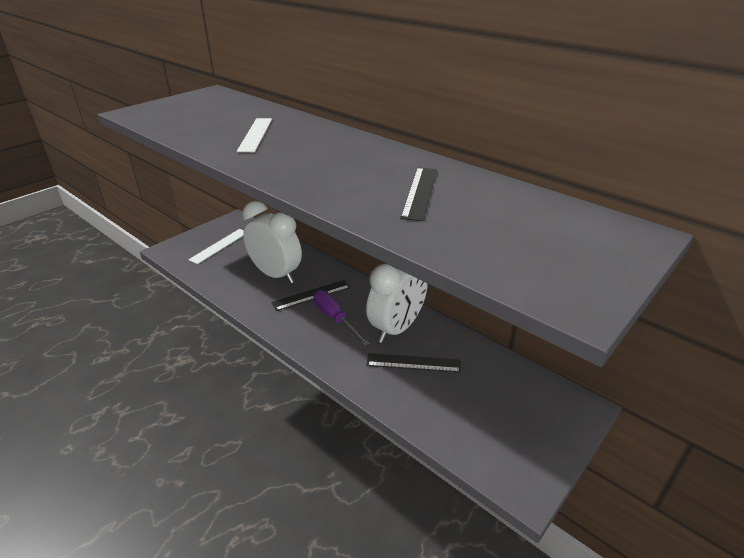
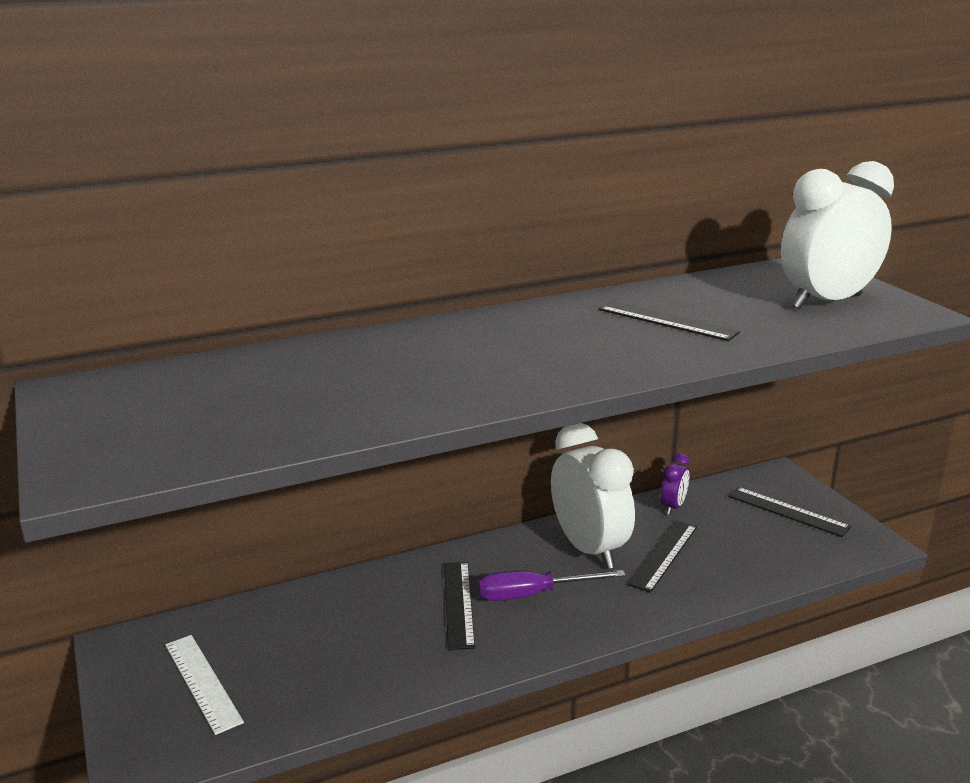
camera: 65 degrees left, 10 degrees down
white ruler [237,118,272,152] -> none
white clock [242,201,302,284] -> white clock moved to [780,161,894,309]
none -> purple clock [661,453,690,515]
none -> black ruler [728,487,851,537]

